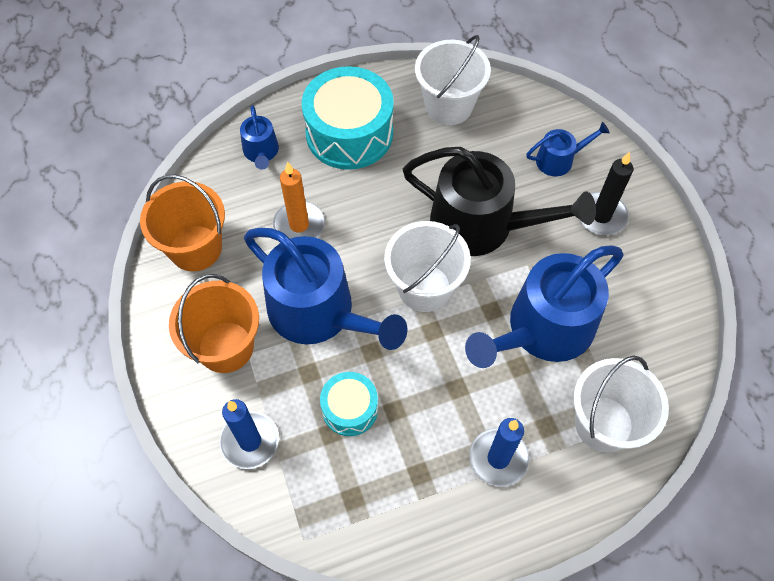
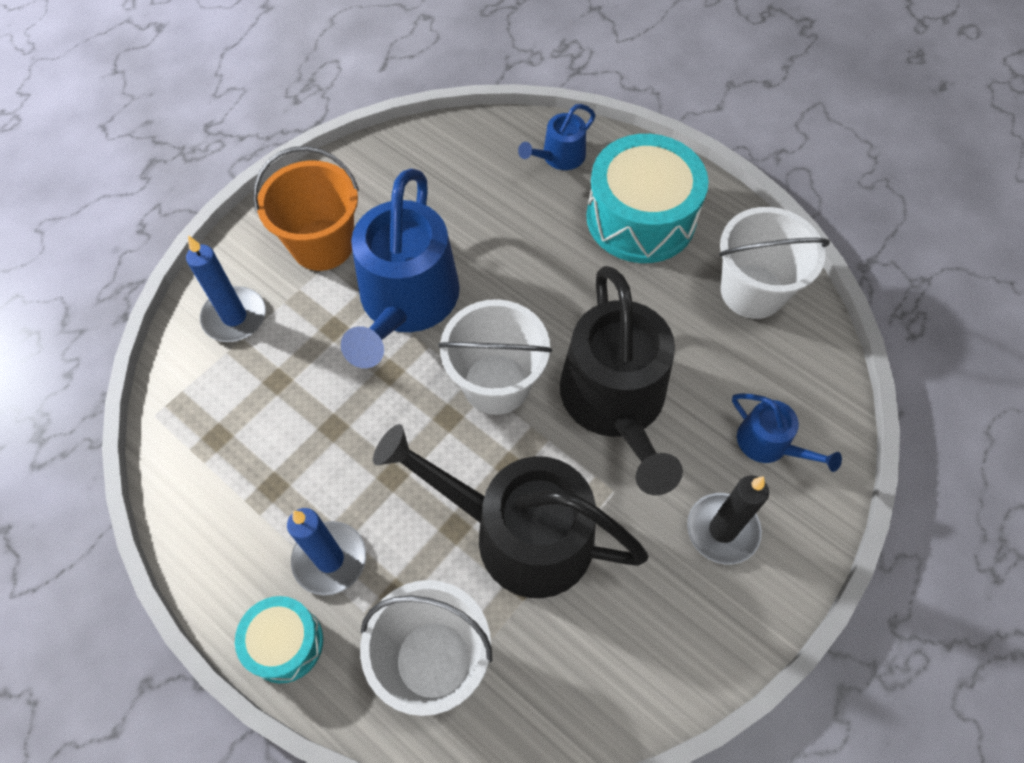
camera: 60 degrees right, 0 degrees up
orange bucket [140,175,225,271] -> none
orange candle [273,162,325,239] -> none
turquoise drum [320,372,378,436] -> turquoise drum moved to [235,596,323,683]
blue watering can [465,245,623,368] -> black watering can [373,424,649,598]

